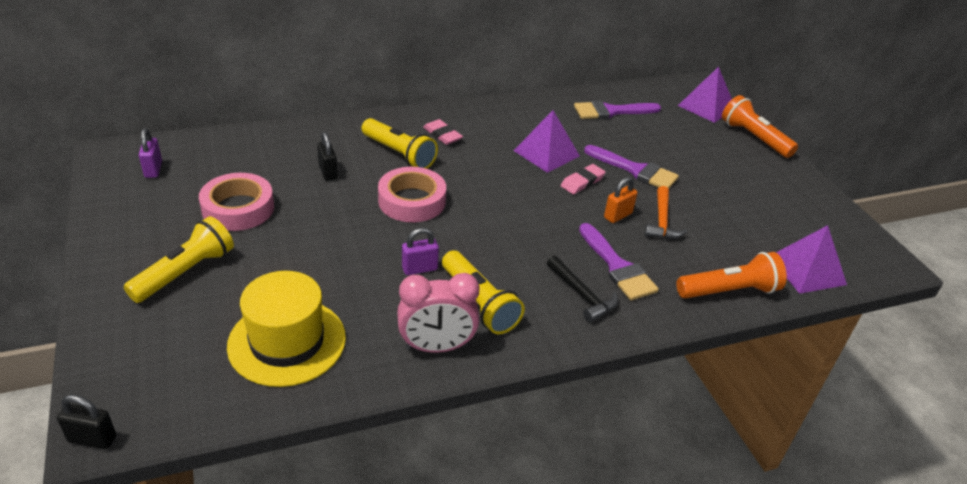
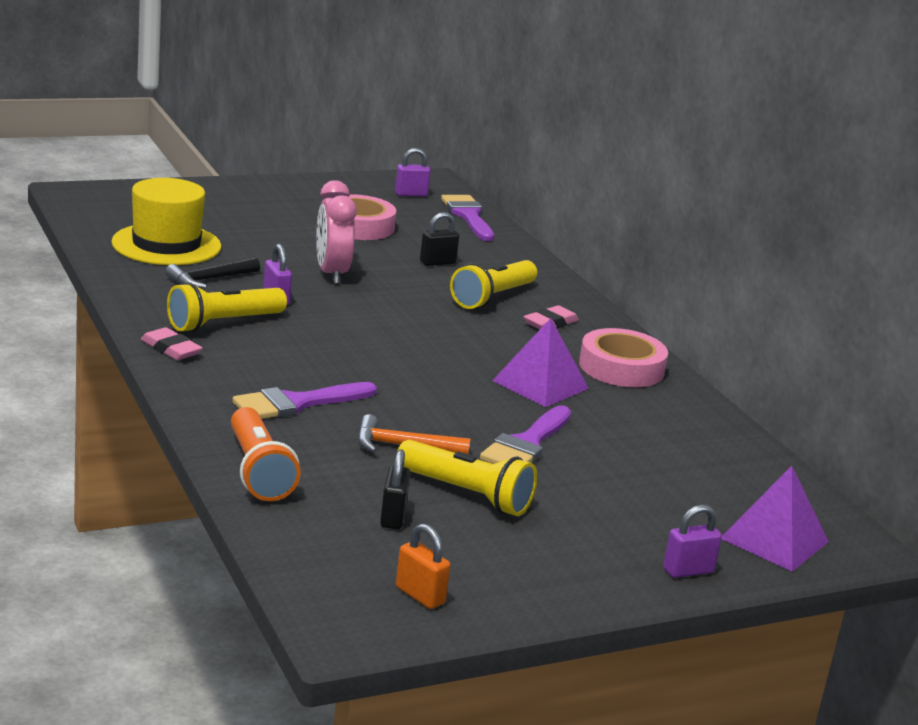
camera: 85 degrees right, 15 degrees down
black padlock [57,395,117,449] -> black padlock moved to [380,449,411,529]
yellow flashlight [124,216,234,303] -> yellow flashlight moved to [397,440,537,516]
pink tape [378,167,446,222] -> pink tape moved to [579,328,668,387]
pink clock [397,273,480,353] -> pink clock moved to [316,180,357,284]
black hammer [547,256,618,322] -> black hammer moved to [165,257,260,289]
pink eraser [561,164,606,194] -> pink eraser moved to [141,327,203,360]
purple brush [574,100,661,119] -> purple brush moved to [441,195,494,241]
orange padlock [604,176,638,223] -> orange padlock moved to [396,524,451,609]
orange flashlight [722,95,798,158] -> purple padlock [663,505,722,578]
purple pyramid [776,225,847,293] -> none

